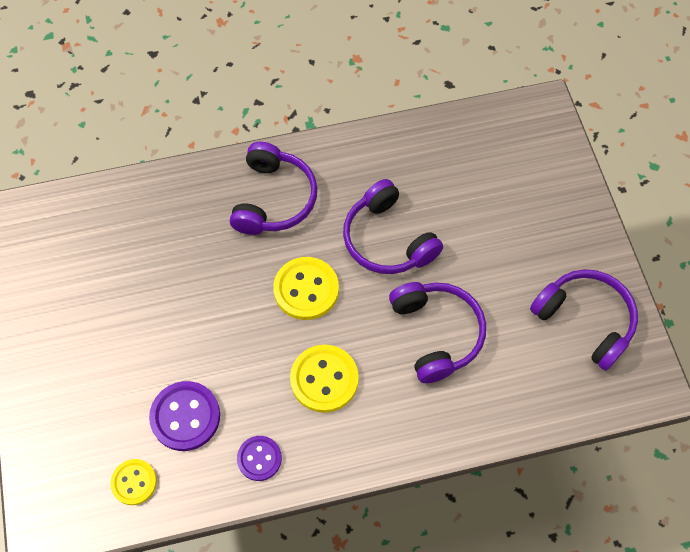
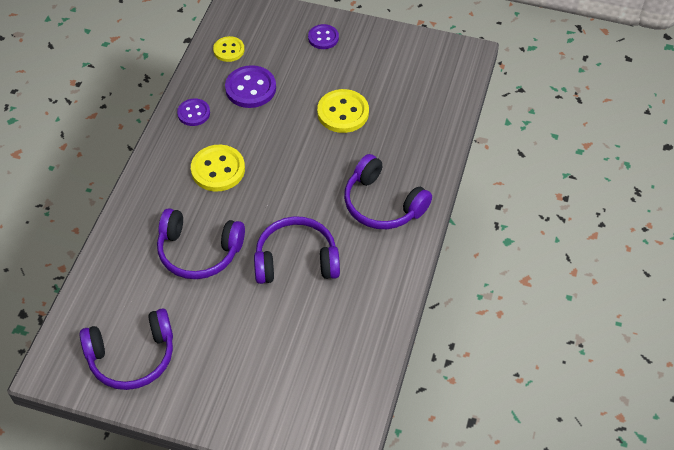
camera: 120 degrees right, 10 degrees down
yellow button [273,257,339,320] -> yellow button moved to [317,89,369,133]
none -> purple button [308,24,339,49]

